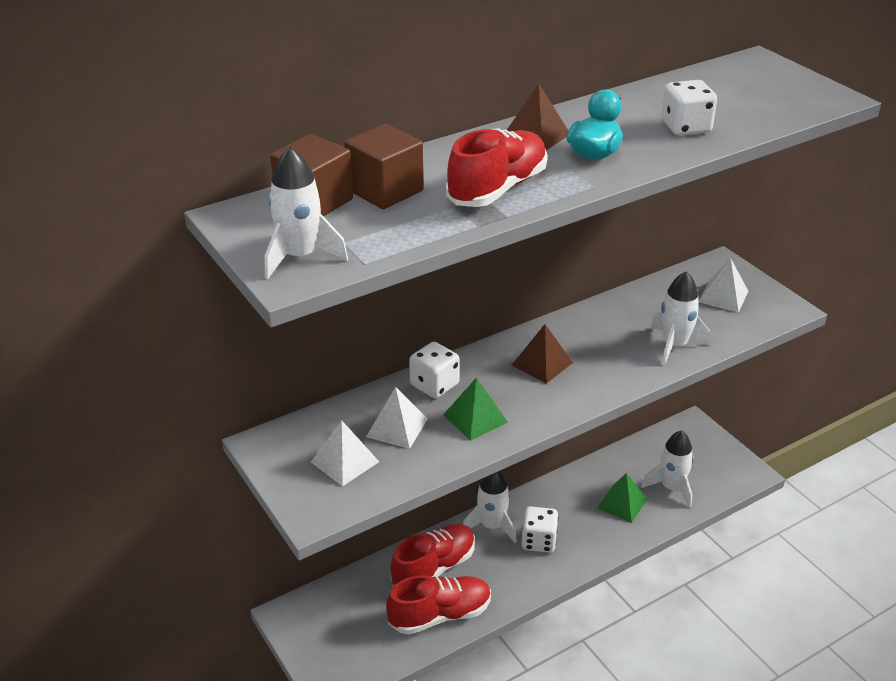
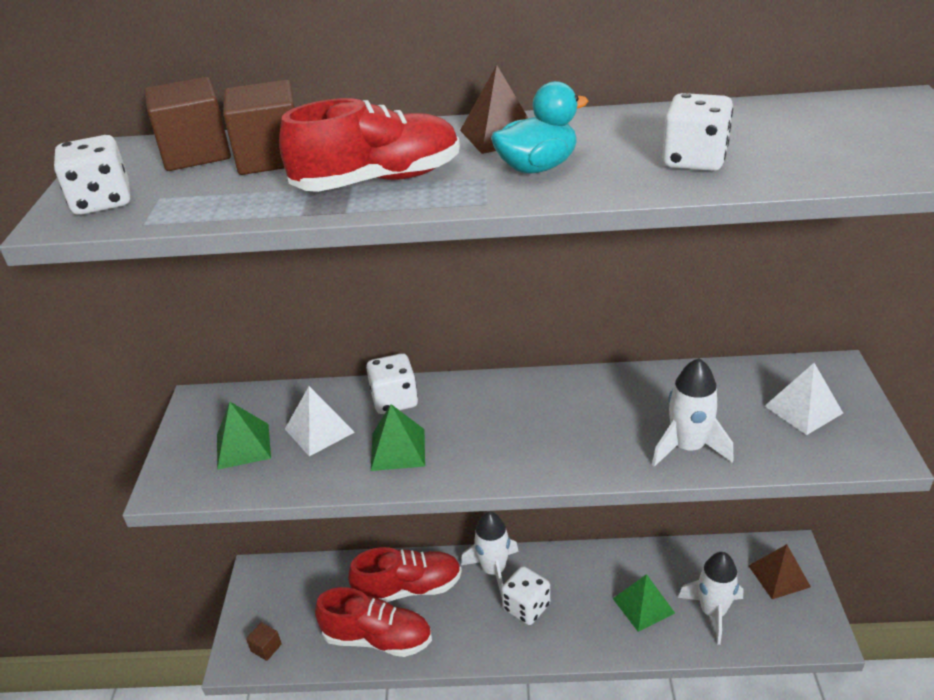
camera: 35 degrees right, 0 degrees up
white rocket [265,147,348,279] -> white dice [54,135,130,215]
white pyramid [311,421,379,486] -> green pyramid [217,402,271,470]
brown pyramid [512,324,573,384] -> brown pyramid moved to [749,544,811,599]
none -> brown cube [246,622,282,661]

